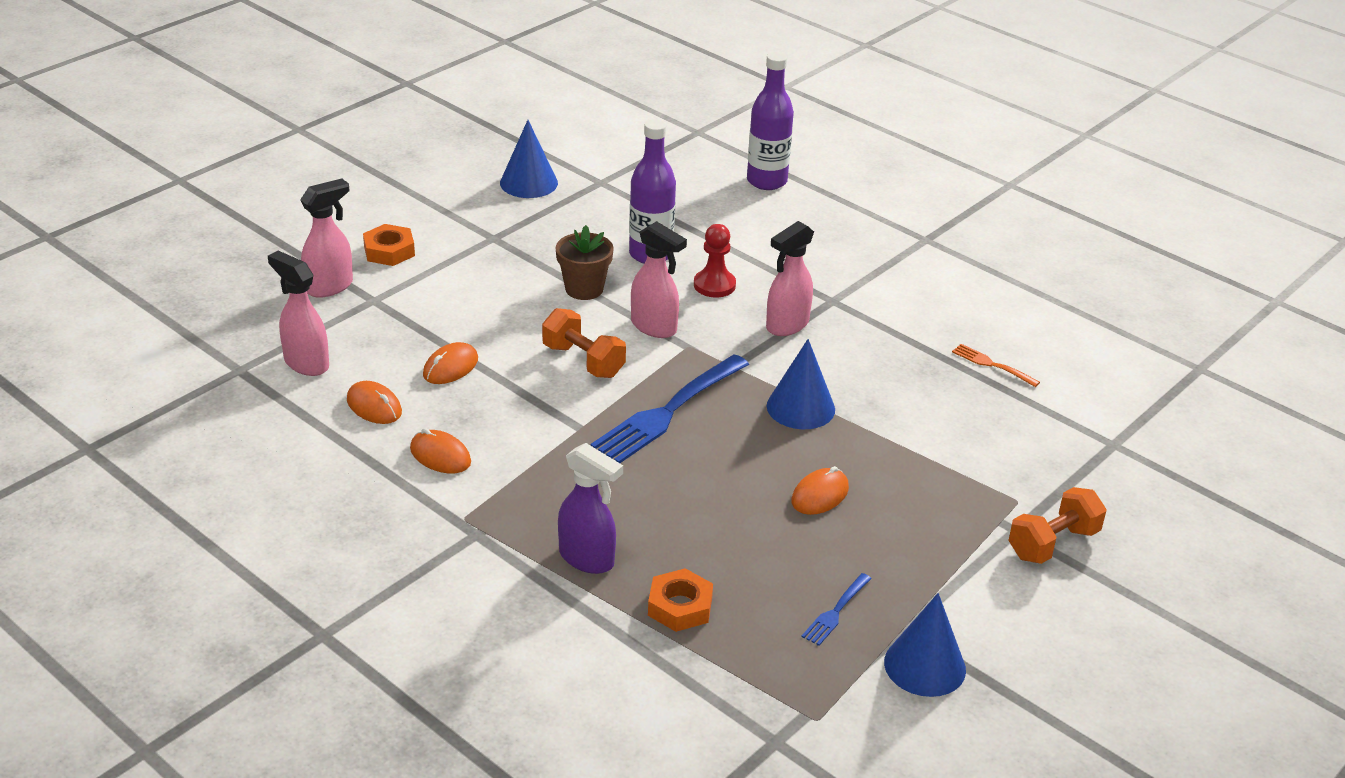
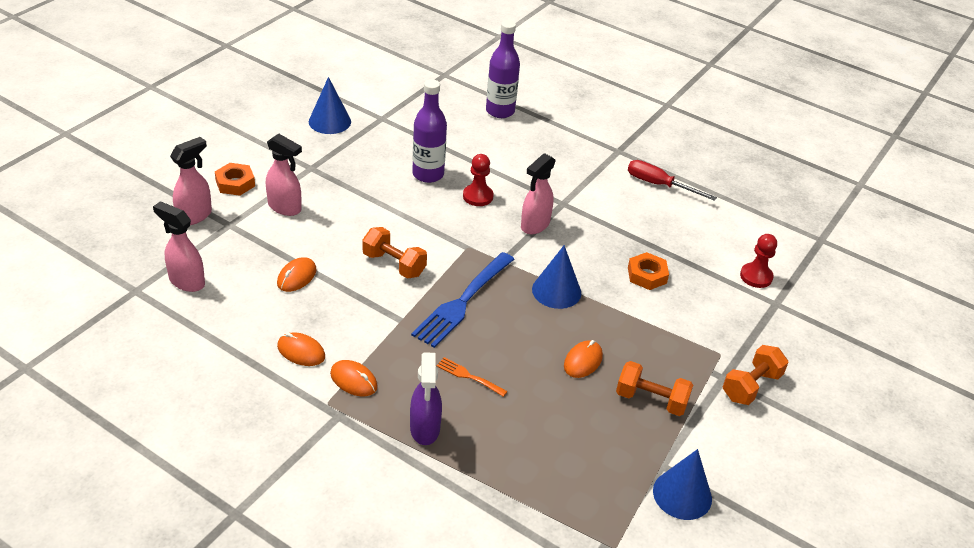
camera: 10 degrees left, 5 degrees up
orange mouse [347,381,402,424] -> orange mouse moved to [330,360,378,396]
brown flower pot [556,225,614,300] -> none
purple spray bottle [558,443,623,574] -> purple spray bottle turned 60 degrees clockwise [410,353,442,445]
pink spray bottle [631,221,687,338] -> pink spray bottle moved to [266,134,302,216]
orange nut [648,568,713,632] -> orange nut moved to [628,252,669,290]
blue fork [801,573,872,646] -> none
orange fork [952,344,1040,387] -> orange fork moved to [436,357,508,397]
none -> orange dumbbell [616,361,693,416]
none -> red screwdriver [628,160,717,201]
none -> red pawn [740,234,777,288]

